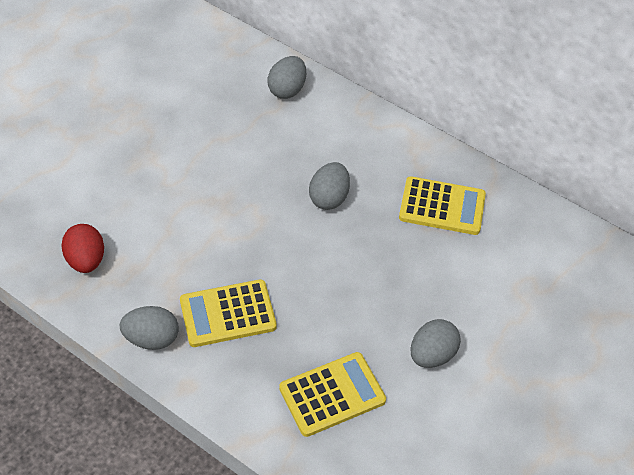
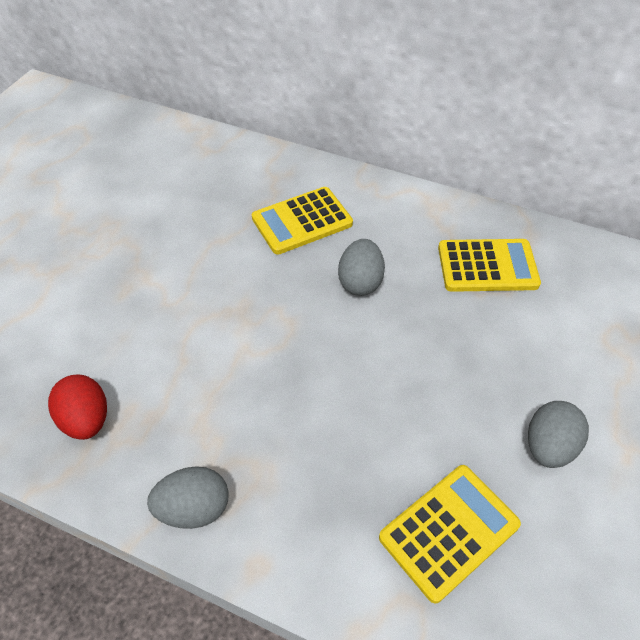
camera: 10 degrees left, 0 degrees up
yellow calculator [180,279,277,347] -> yellow calculator moved to [252,187,353,255]
grey egg [268,56,306,99] -> none

